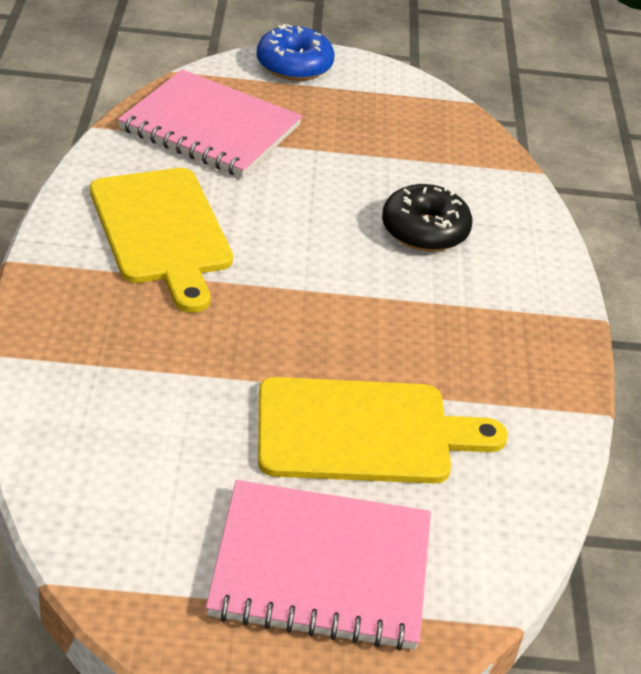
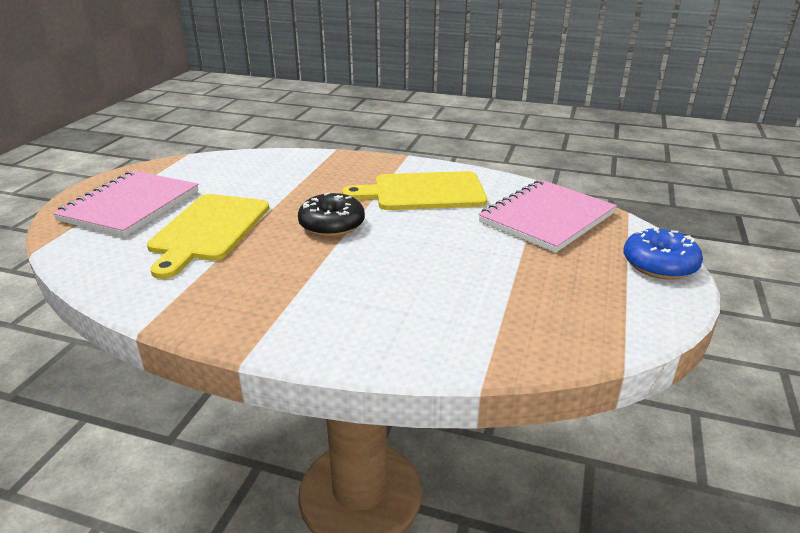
camera: 110 degrees right, 10 degrees down
black donut [382,184,472,252] -> black donut moved to [298,192,365,237]

